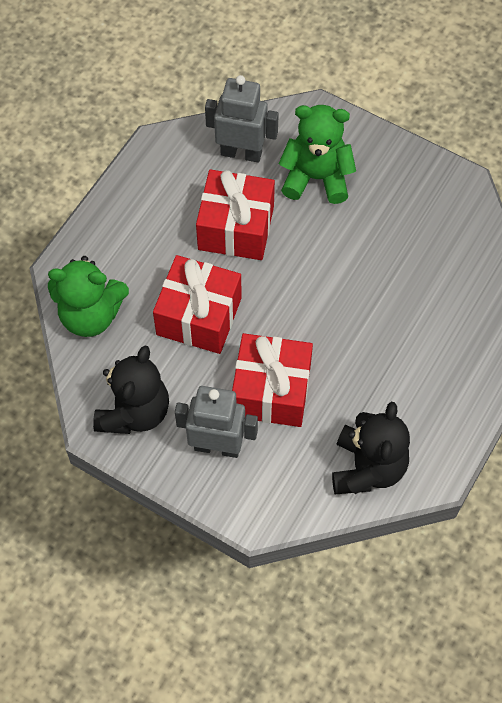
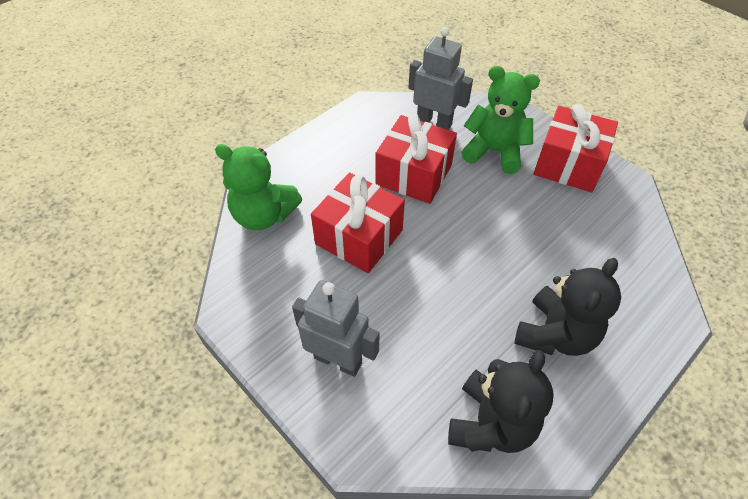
camera: 15 degrees right, 10 degrees down
black teddy bear [93,345,169,434] -> black teddy bear moved to [515,258,621,356]
red gift [232,333,313,427] -> red gift moved to [533,104,618,192]

